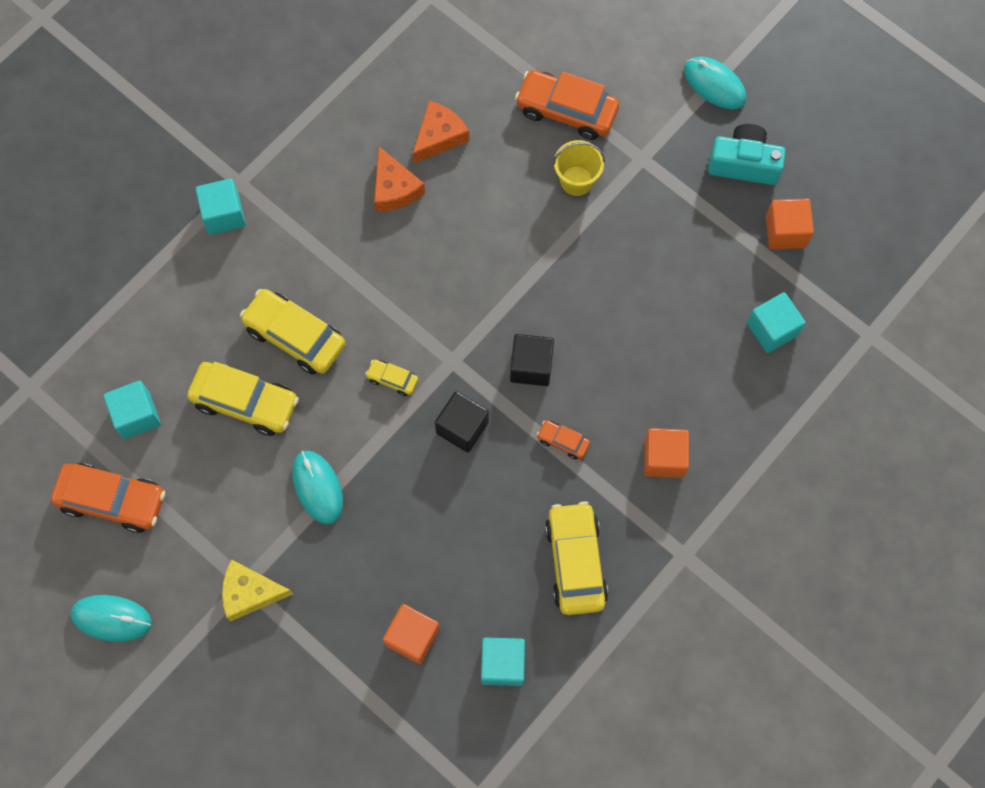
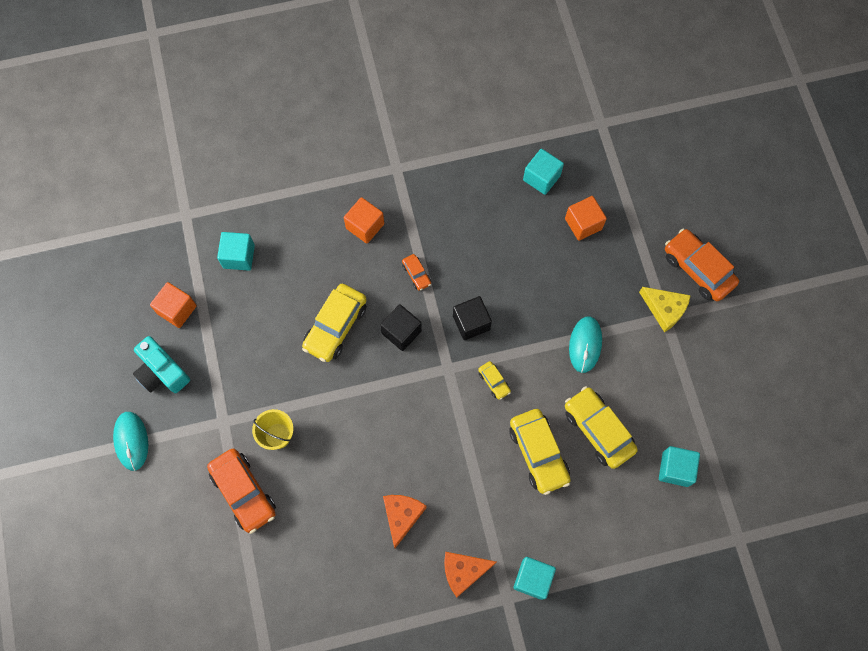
camera: 145 degrees left, 0 degrees up
orange car [51,463,165,533] -> orange car moved to [665,229,739,301]
turquoise mouse [71,595,152,642] -> none
orange cheese [413,100,470,163] -> orange cheese moved to [444,552,497,597]
yellow car [545,501,608,615] -> yellow car moved to [302,284,367,362]

